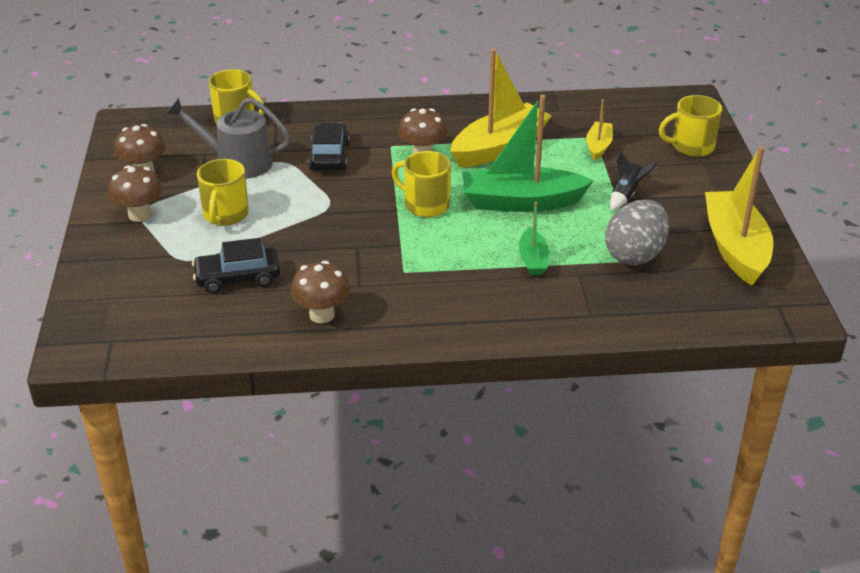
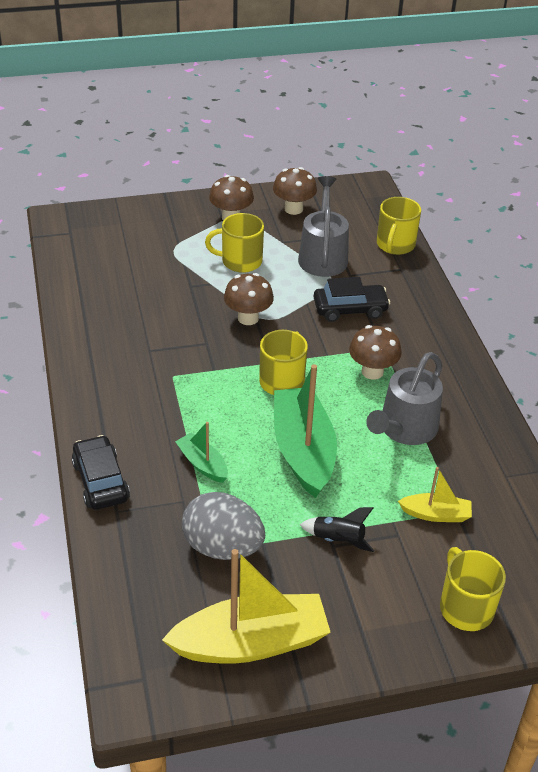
camera: 80 degrees right, 5 degrees up
black car [192,238,280,294] -> black car moved to [72,435,130,510]
brown mushroom [291,261,350,324] -> brown mushroom moved to [224,273,274,325]
yellow boat [450,49,552,167] -> grey watering can [366,352,443,445]
green boat [519,202,549,275] -> green boat turned 60 degrees clockwise [175,422,228,483]

